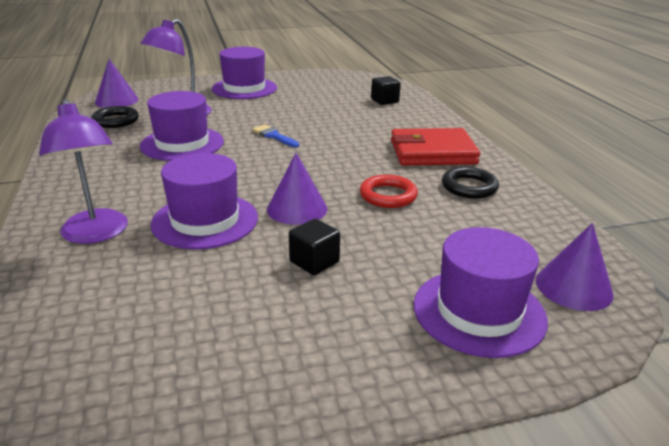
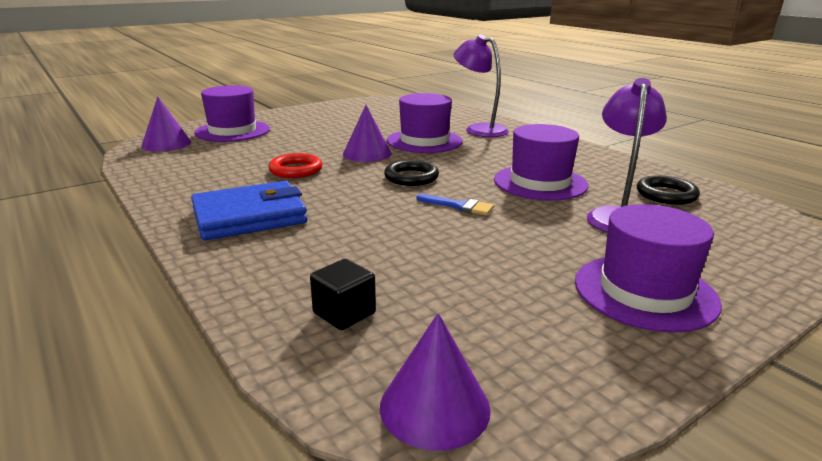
camera: 160 degrees right, 5 degrees down
purple cone [95,59,139,108] -> purple cone moved to [380,313,491,451]
black cube [289,219,340,275] -> none
red wallet [391,128,480,165] -> blue wallet [191,181,307,240]
black ring [442,167,499,199] -> black ring moved to [384,160,439,186]

